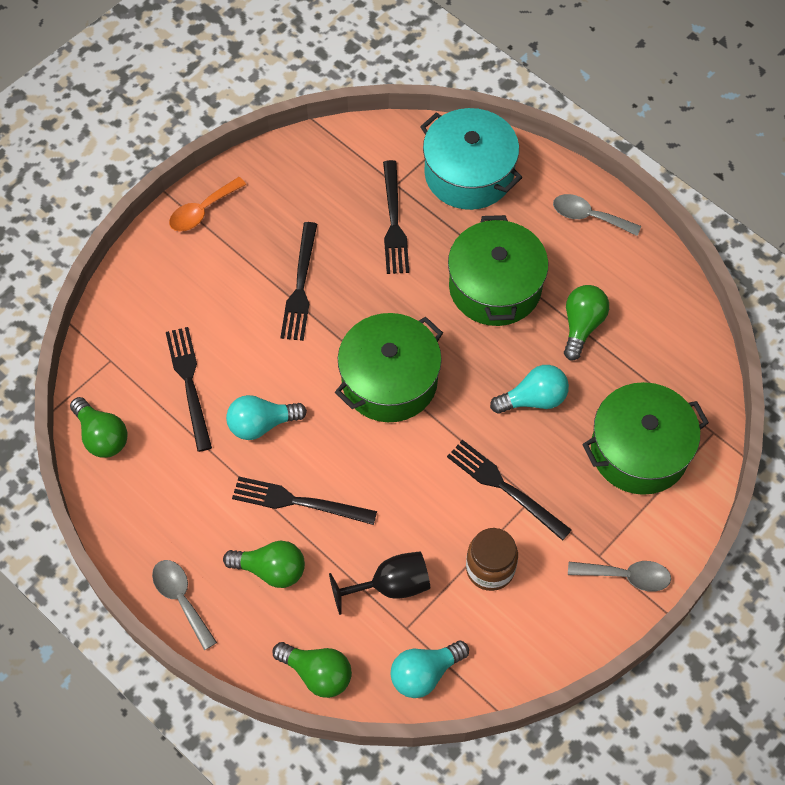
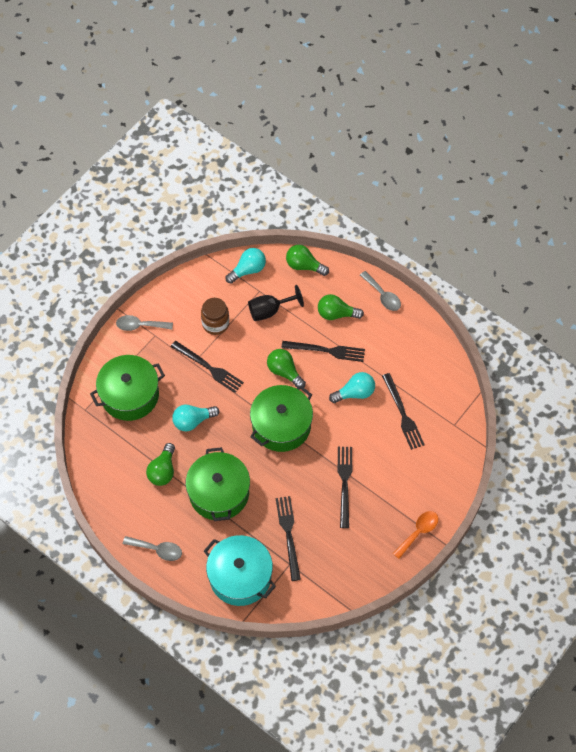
camera: 175 degrees right, 0 degrees up
green light bulb [70,397,127,458] -> green light bulb moved to [267,349,306,388]

